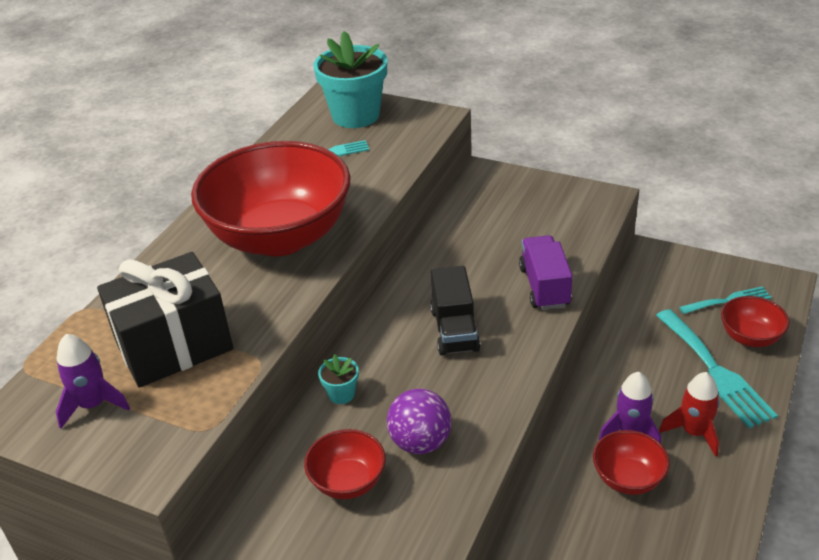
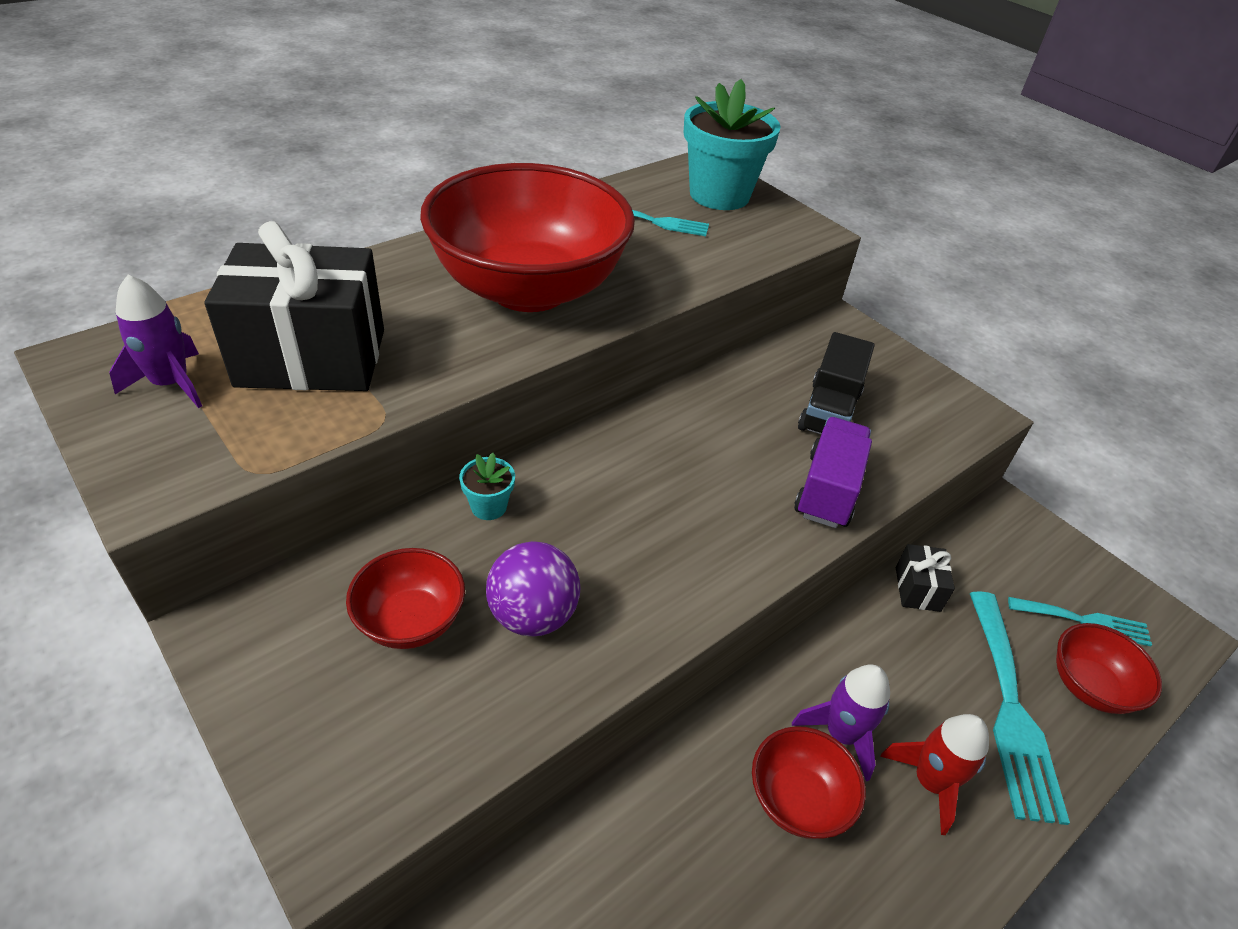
camera: 20 degrees right, 5 degrees up
black truck [430,266,481,356] -> black truck moved to [798,332,875,434]
none -> black gift [896,544,955,612]

